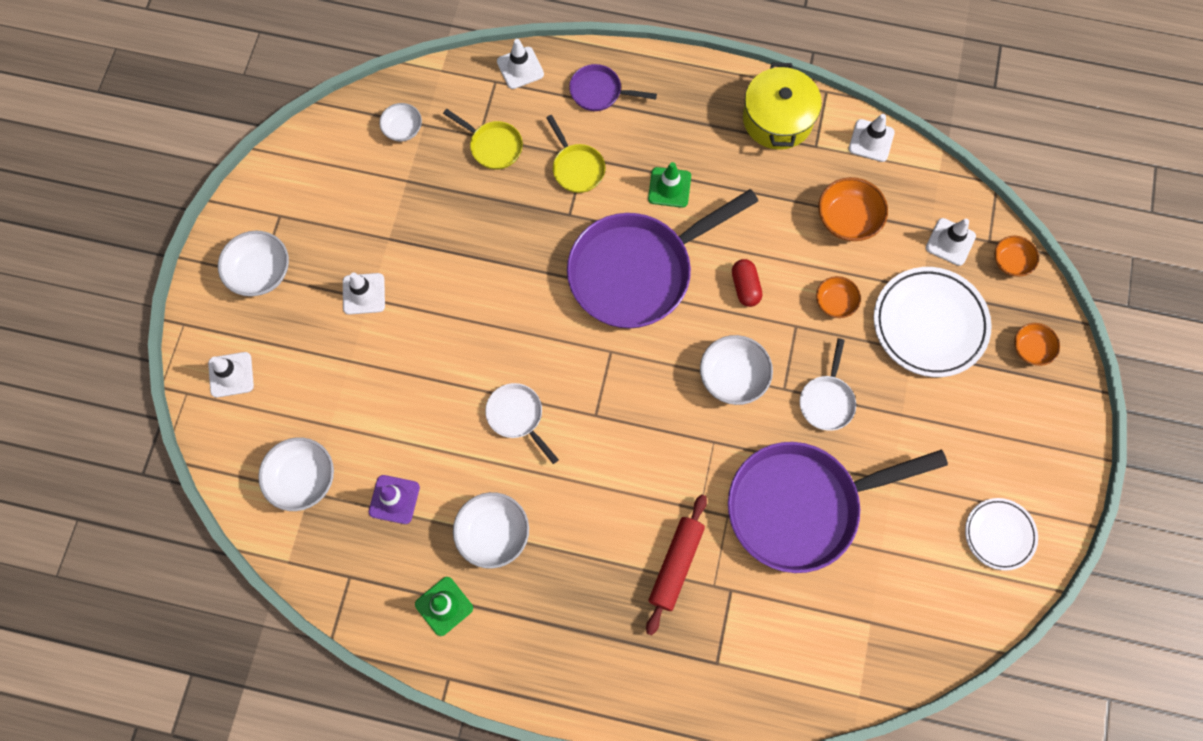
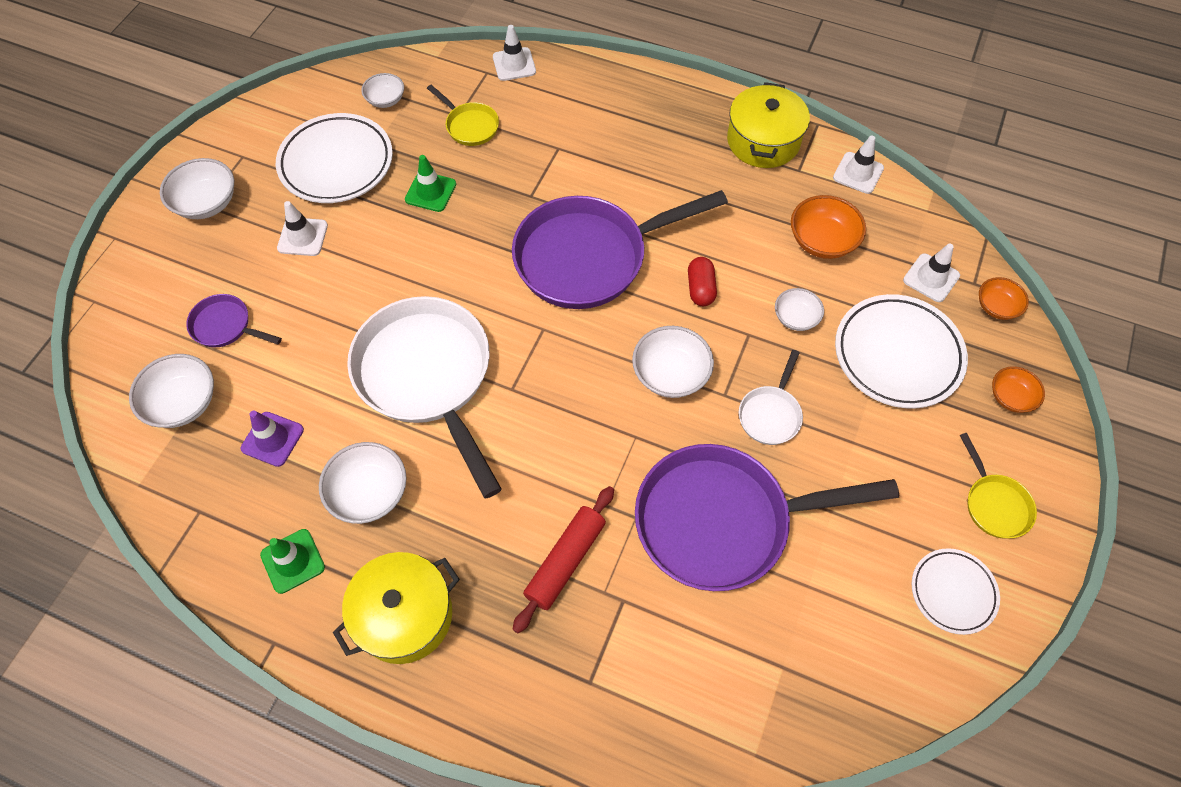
camera: 10 degrees right, 10 degrees down
white traffic cone [208,352,254,398] -> none
white pan [485,383,559,464] -> white pan [347,296,502,498], size x2.25
yellow pan [546,115,606,193] -> yellow pan moved to [960,433,1037,539]
purple pan [569,64,657,111] -> purple pan moved to [186,294,282,347]
green traffic cone [648,162,691,208] -> green traffic cone moved to [405,155,456,212]
orange bowl [816,276,861,318] -> white bowl [775,288,824,331]
none -> white plate [276,113,393,203]
none -> yellow pot [333,552,460,664]

